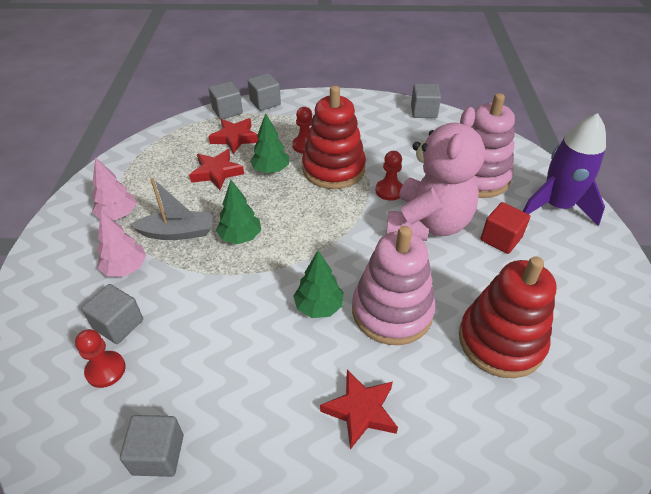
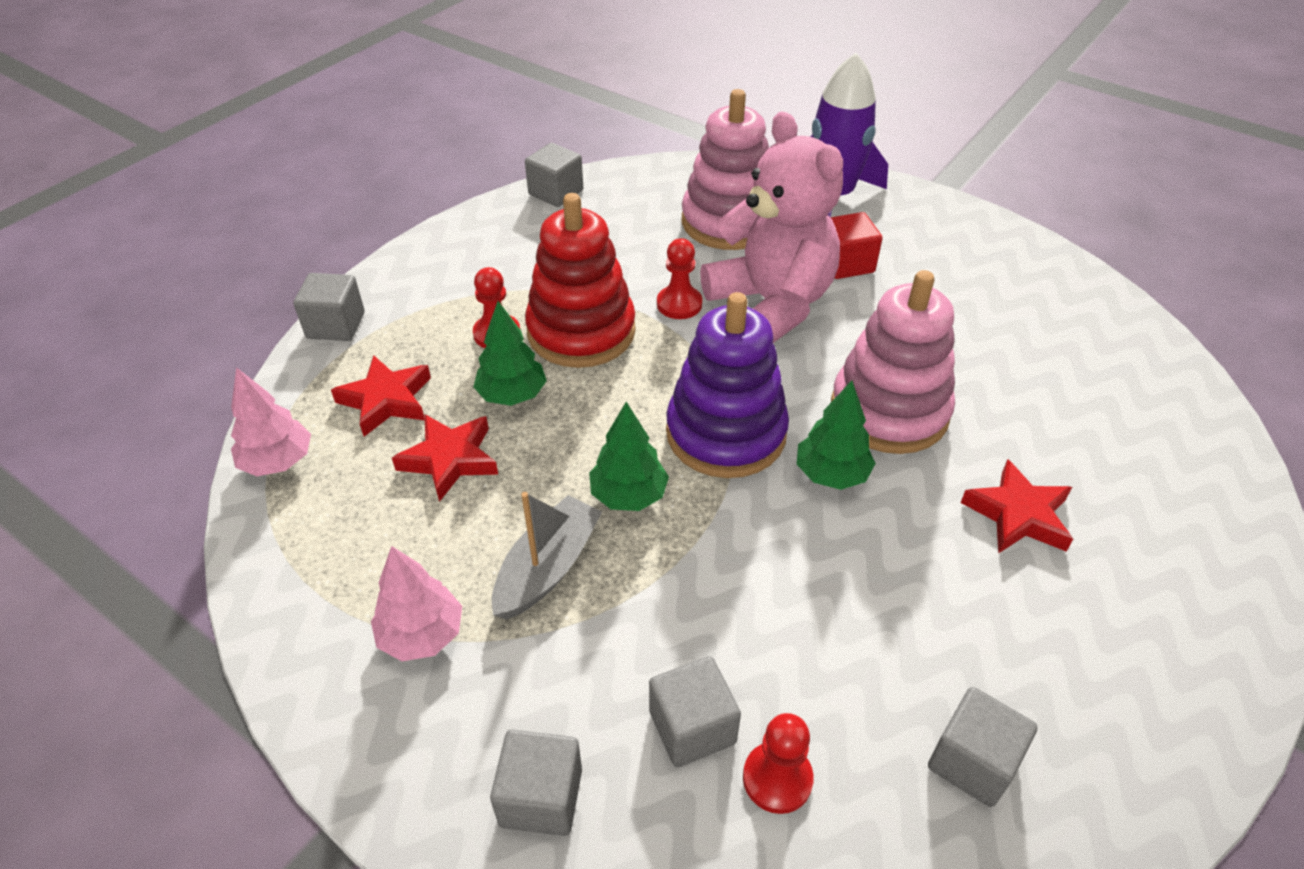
camera: 55 degrees left, 0 degrees up
pink tree [97,211,146,277] -> pink tree moved to [231,367,311,476]
grey cube [209,81,243,119] -> grey cube moved to [490,729,582,836]
red stacking toy [459,256,556,378] -> none
none -> purple stacking toy [666,292,789,478]

